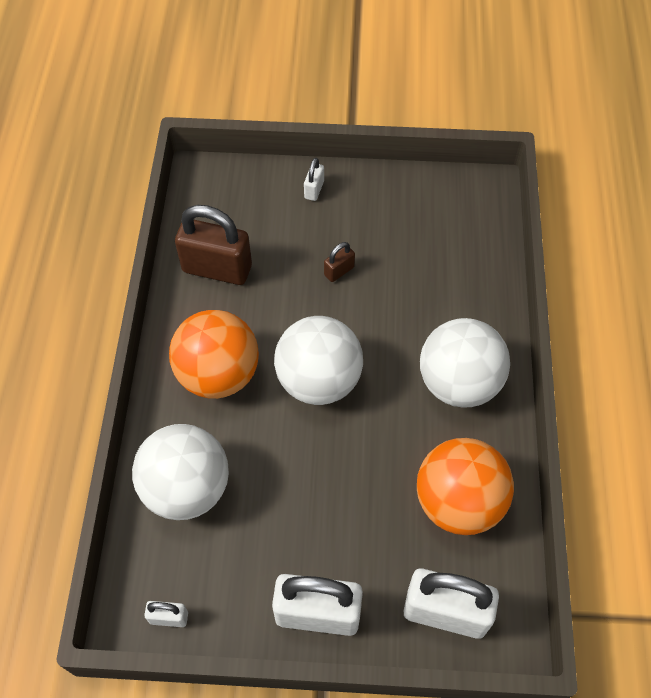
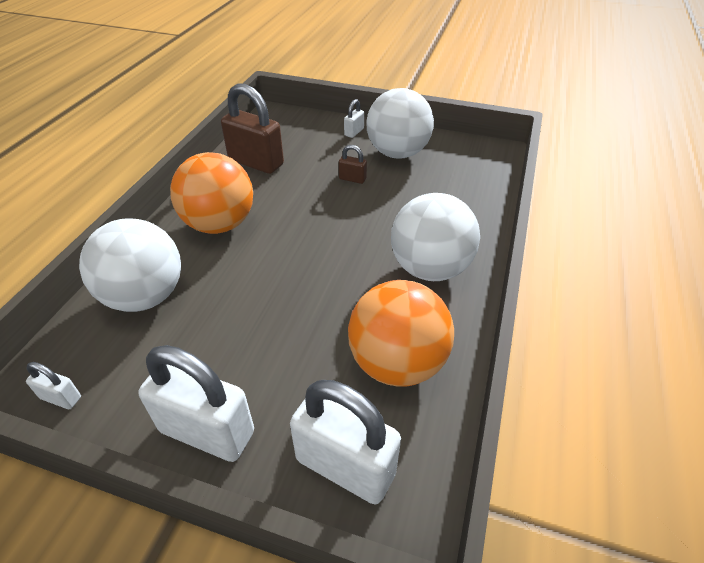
camera: 15 degrees right, 15 degrees down
white ball [274,316,363,405] -> white ball moved to [367,88,434,159]
brown padlock [324,242,355,282] -> brown padlock turned 45 degrees clockwise [339,145,367,184]

